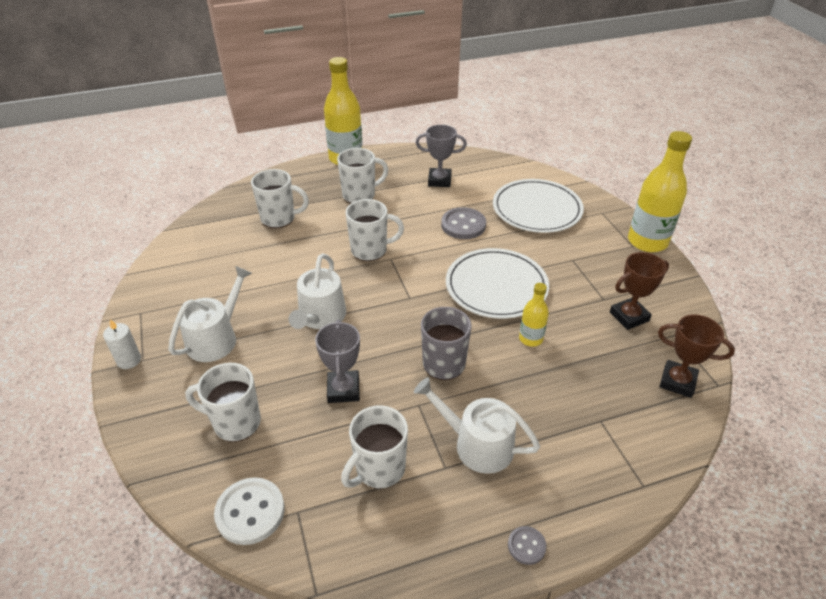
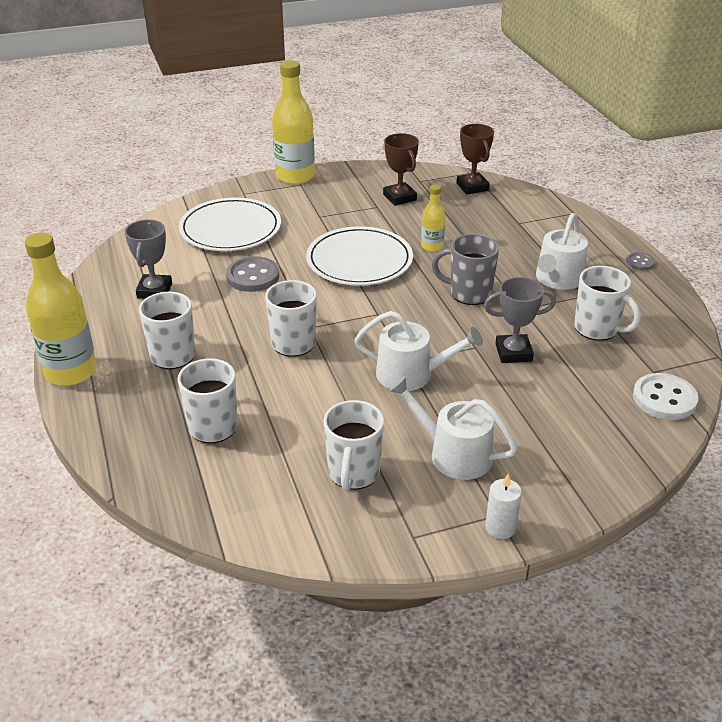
camera: 90 degrees left, 5 degrees down
white mug [185,363,261,442] -> white mug moved to [324,400,384,491]
brown trophy [658,314,735,398] -> brown trophy turned 45 degrees counterclockwise [457,124,494,195]

